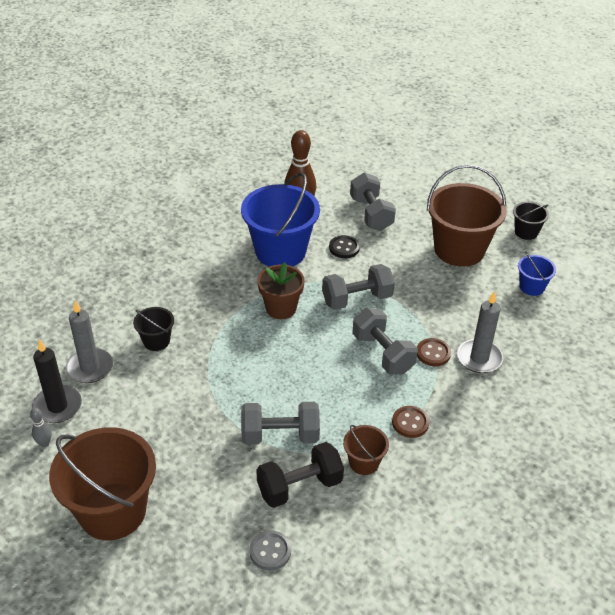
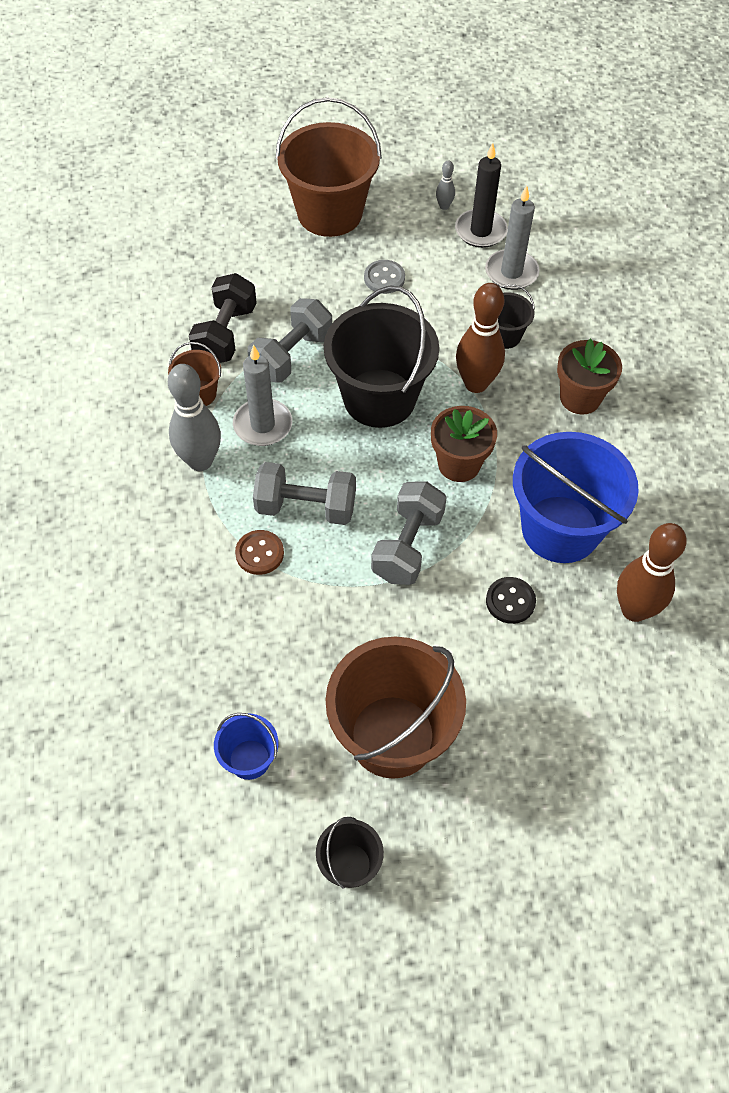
camera: 130 degrees right, 15 degrees up
grey button [249,530,291,570] -> grey button moved to [364,260,405,294]
grey dumbbell [350,172,396,231] -> none
brown button [392,406,429,438] -> grey bowling pin [168,364,221,471]
grey candle [457,291,503,373] -> grey candle moved to [233,344,292,446]
none -> black bucket [324,286,439,428]
none -> brown bowling pin [456,283,505,393]
none -> brown flower pot [557,339,622,414]

